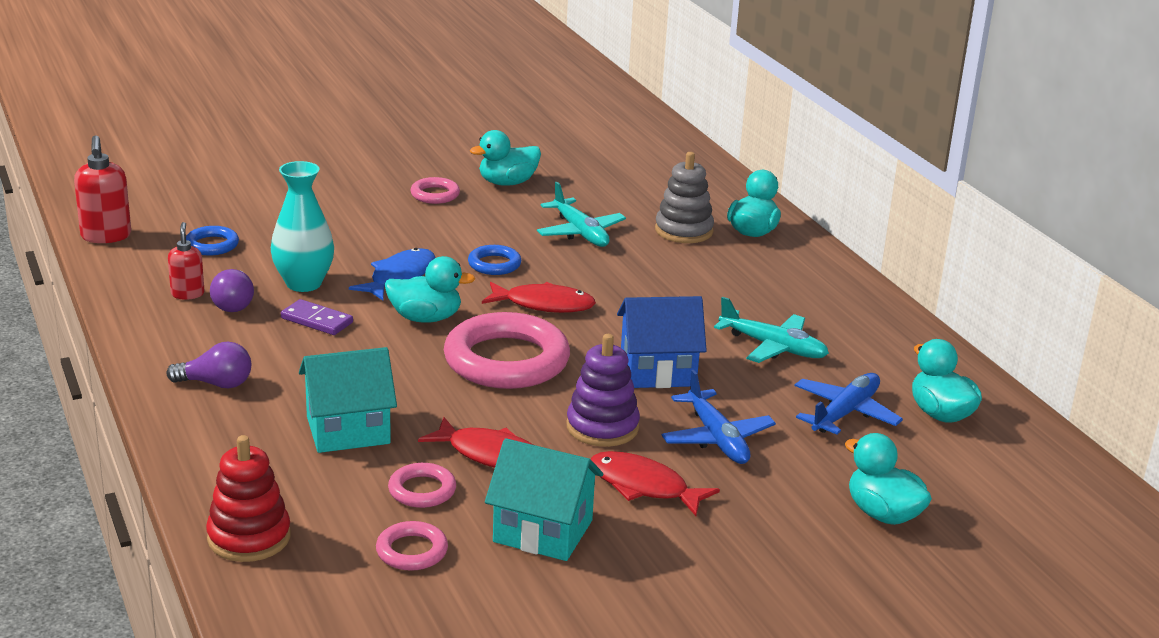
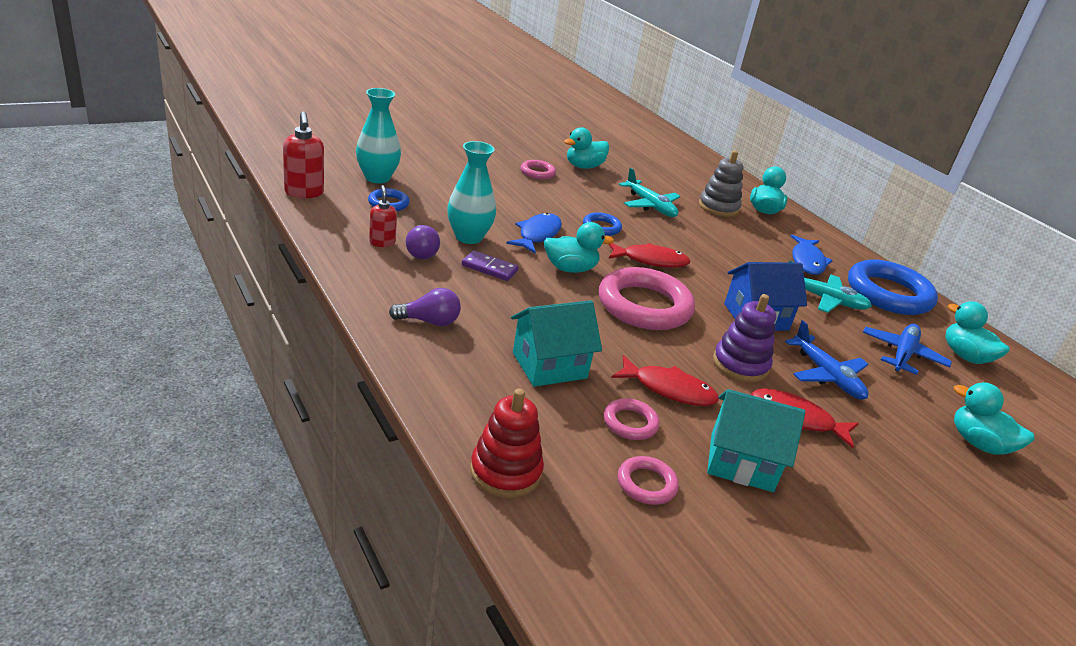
camera: 10 degrees left, 5 degrees up
none -> turquoise vase [356,88,401,183]
none -> blue fish [790,235,833,275]
none -> blue ring [848,259,938,315]

